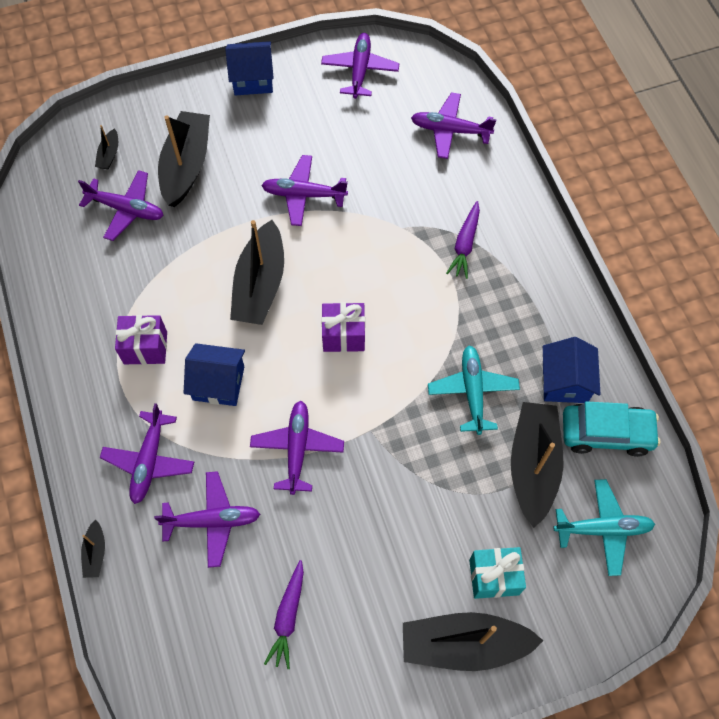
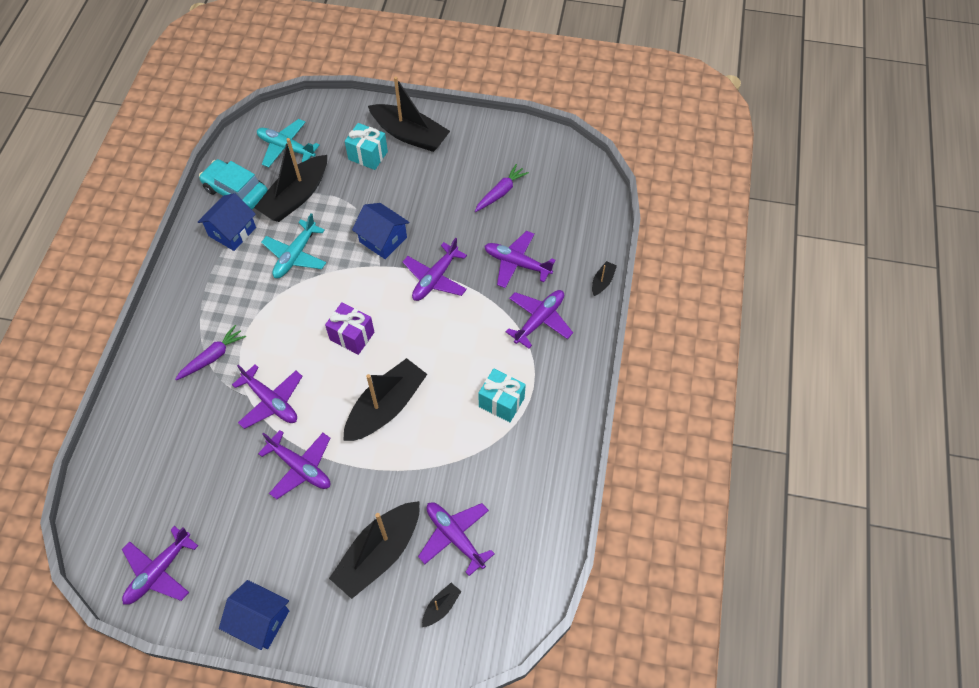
camera: 150 degrees left, 5 degrees down
purple gift [115,315,167,365] -> turquoise gift [478,369,526,422]
blue house [184,343,245,406] -> blue house moved to [352,203,410,259]
purple plane [411,92,497,159] -> purple plane moved to [232,364,303,429]

